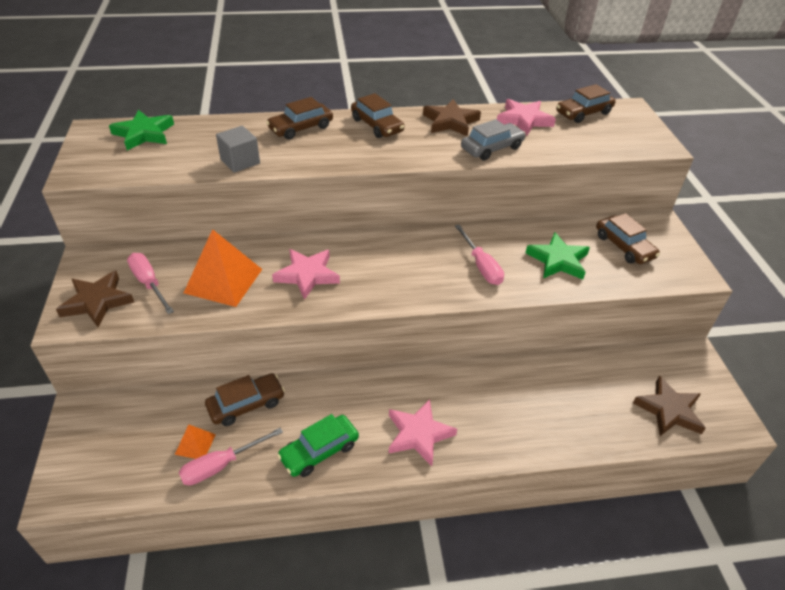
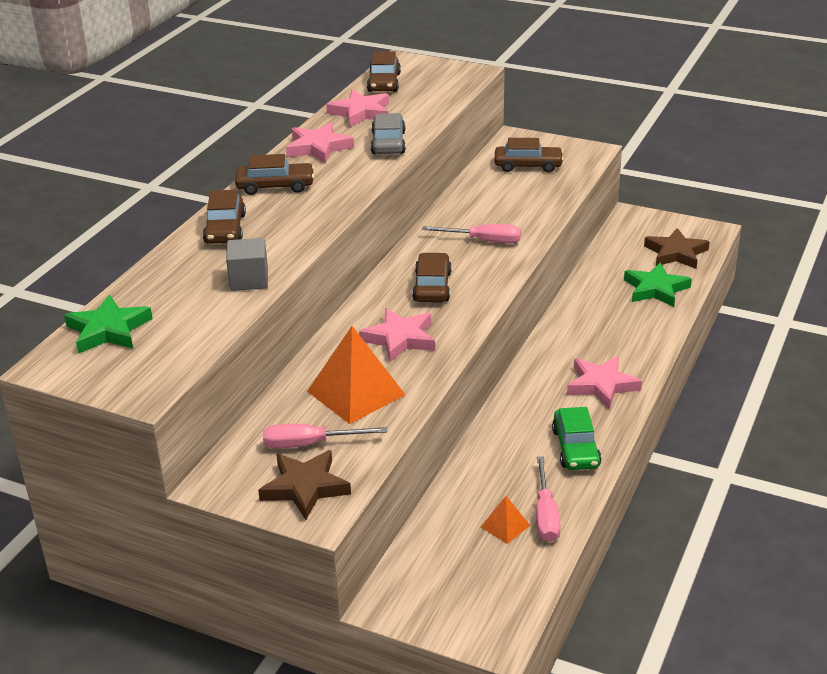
camera: 55 degrees left, 10 degrees down
brown car [205,373,285,426] -> brown car moved to [412,253,452,302]
brown star [423,99,481,136] -> pink star [286,122,354,163]
green star [526,232,590,280] -> green star moved to [624,263,692,307]

